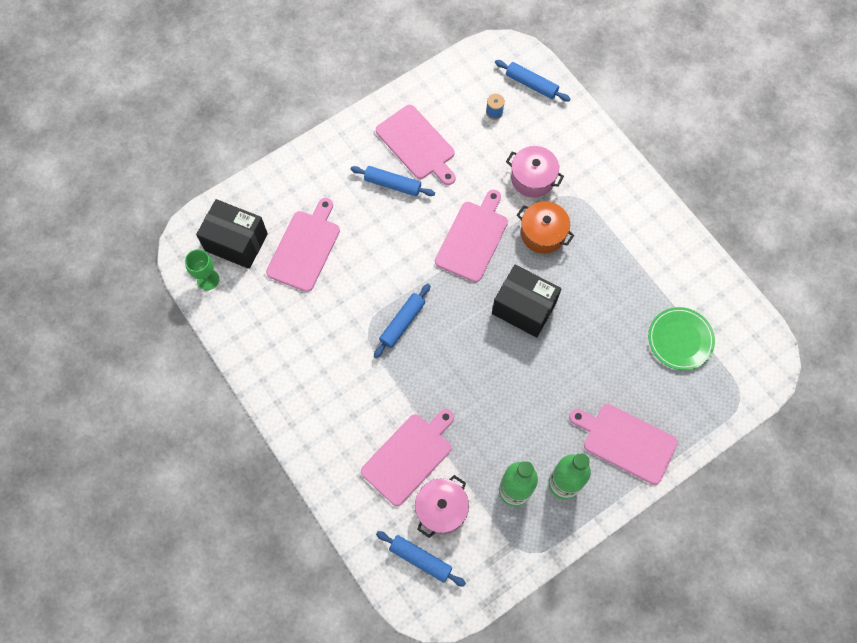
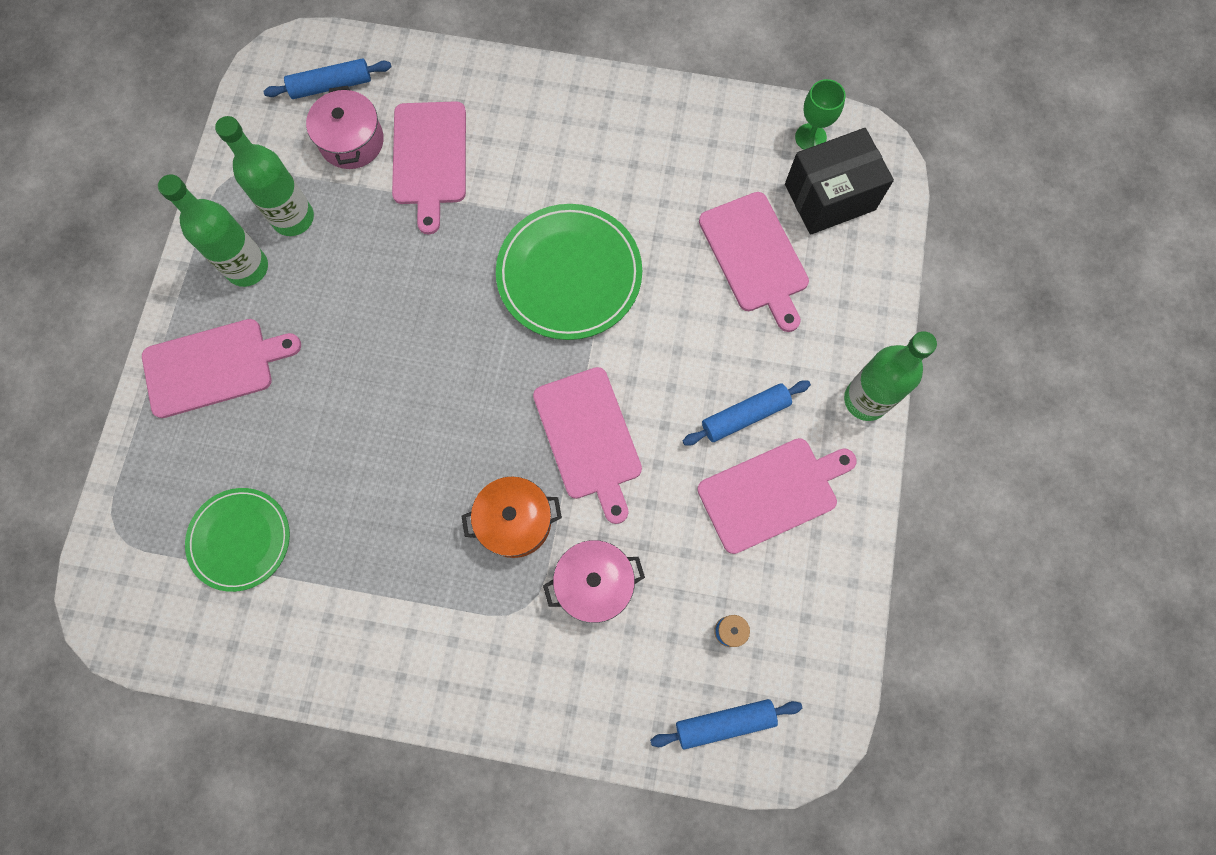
camera: 135 degrees right, 5 degrees up
blue rolling pin [374,284,430,358] -> green plate [496,204,642,340]
pink cutting board [376,105,456,185] -> pink cutting board turned 150 degrees clockwise [697,438,857,554]
black box [492,265,561,337] -> none
none -> green bottle [844,331,937,421]

